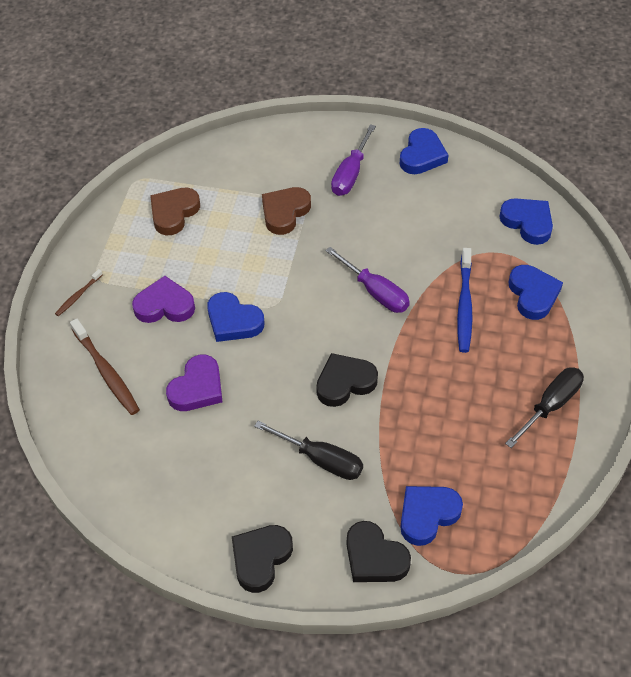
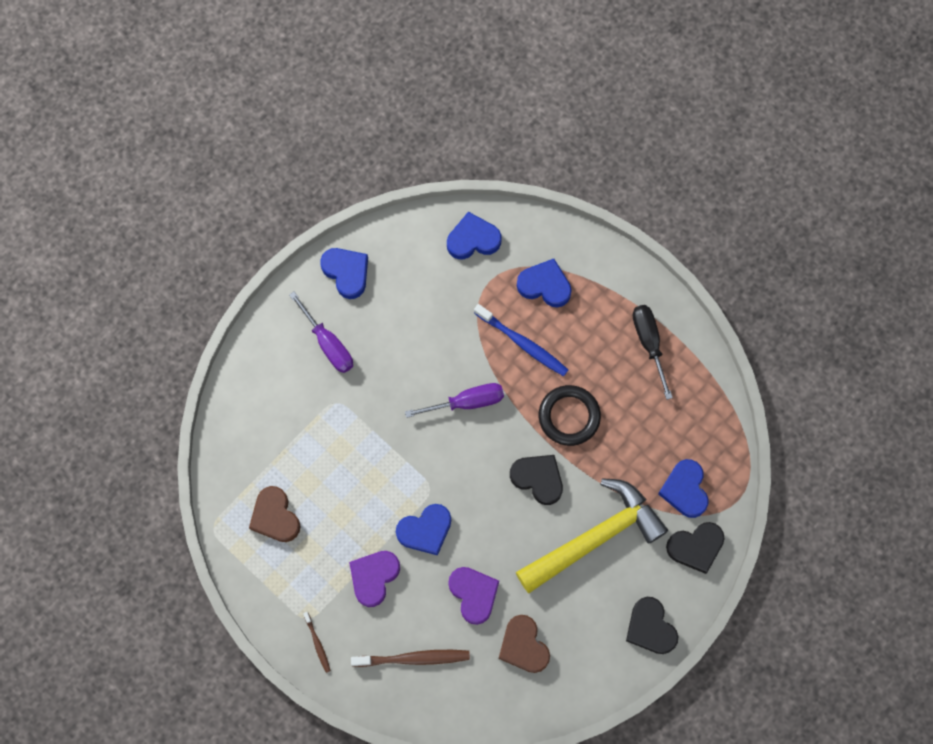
camera: 60 degrees left, 20 degrees up
black screwdriver [254,421,363,480] -> yellow hammer [516,478,668,593]
brown heart [262,187,311,235] -> brown heart moved to [498,615,550,673]
black heart [316,353,378,407] -> black heart turned 120 degrees clockwise [510,455,563,505]
none -> black ring [539,385,601,446]

